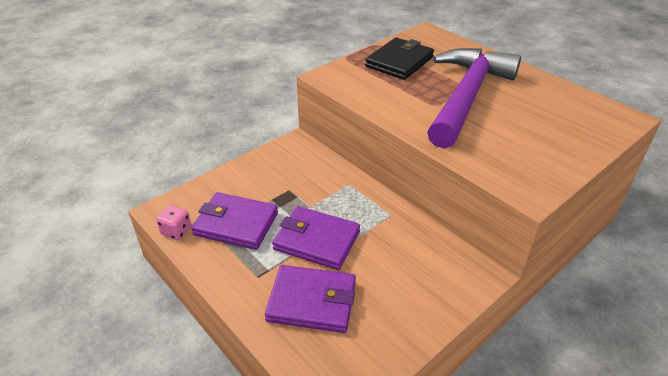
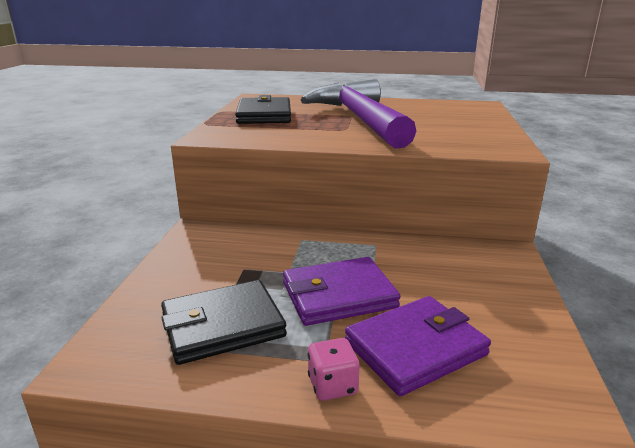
camera: 40 degrees left, 15 degrees down
pink dice [156,205,191,240] -> pink dice moved to [308,338,360,401]
purple wallet [191,192,278,250] -> black wallet [161,280,287,365]

